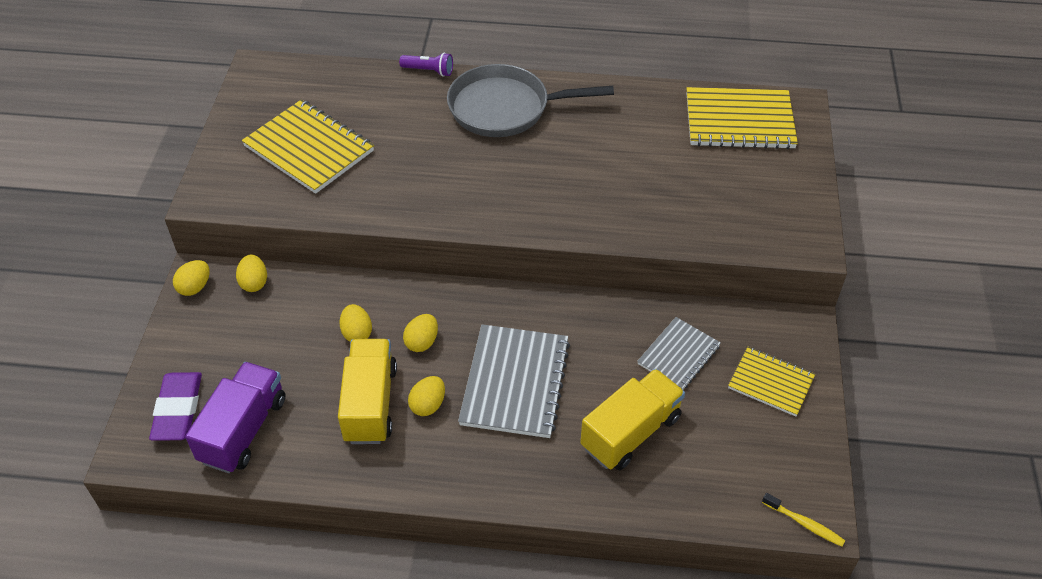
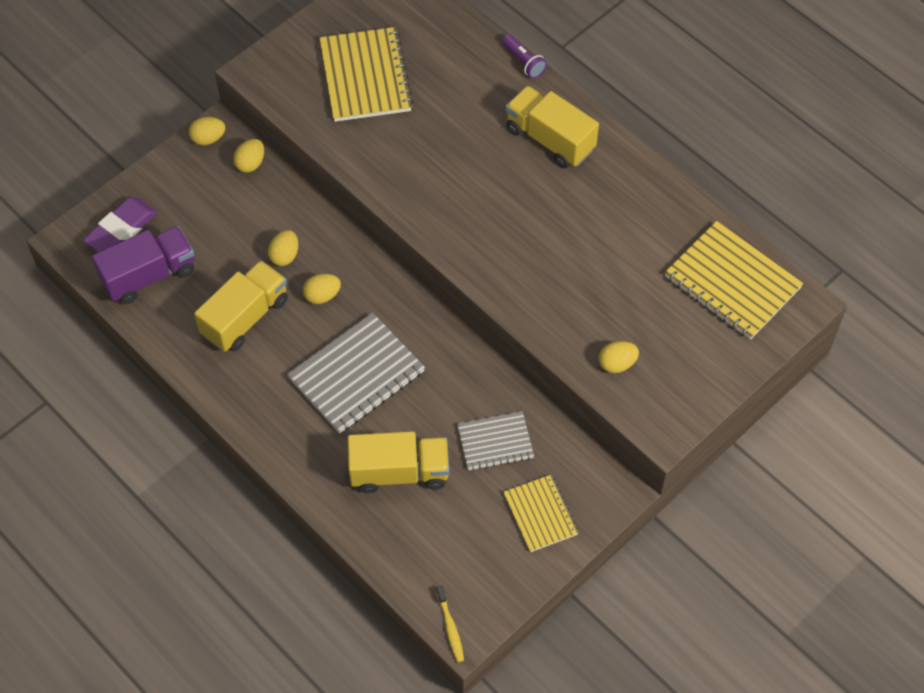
camera: 40 degrees right, 10 degrees up
yellow egg [408,376,445,416] -> yellow egg moved to [599,341,639,373]
grey pan [447,64,614,137] -> yellow truck [506,85,599,168]

